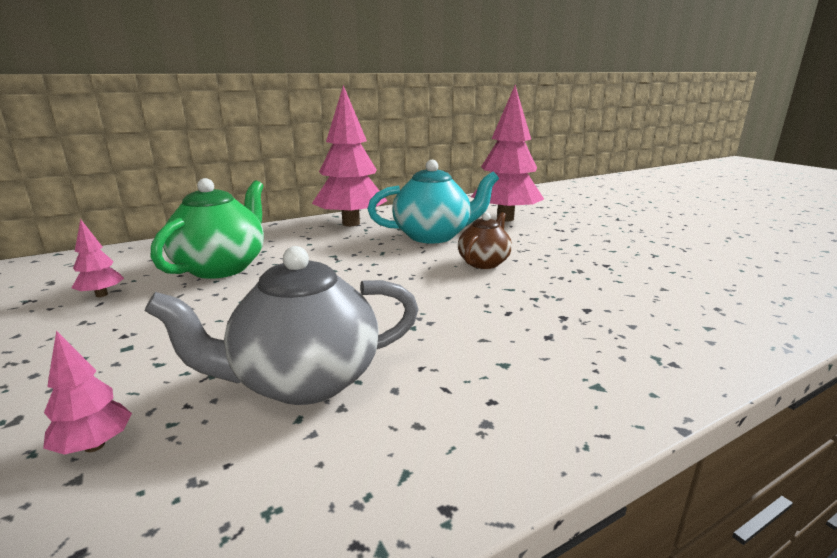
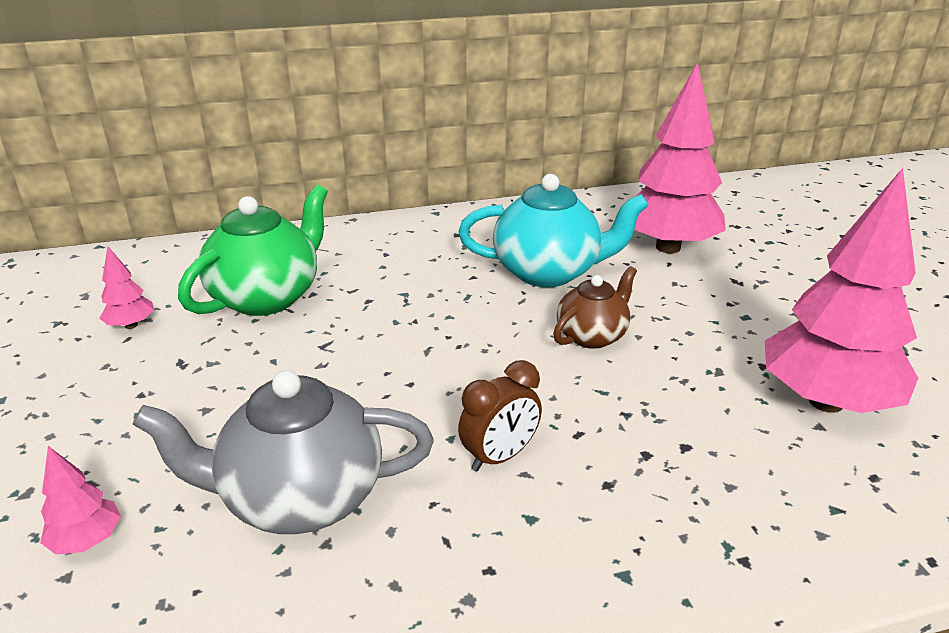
camera: 15 degrees right, 10 degrees up
pink tree [312,85,387,226] -> pink tree moved to [765,168,918,413]
none -> brown clock [458,360,542,472]

